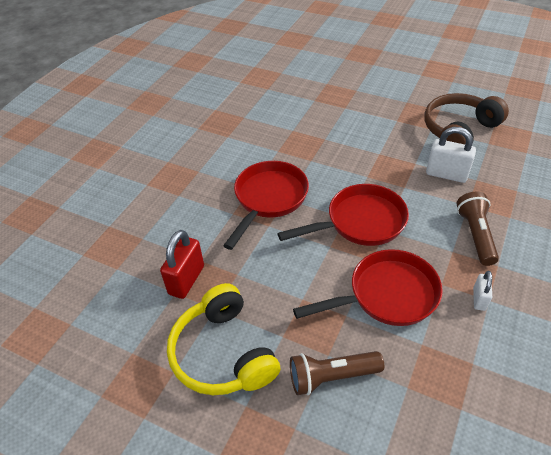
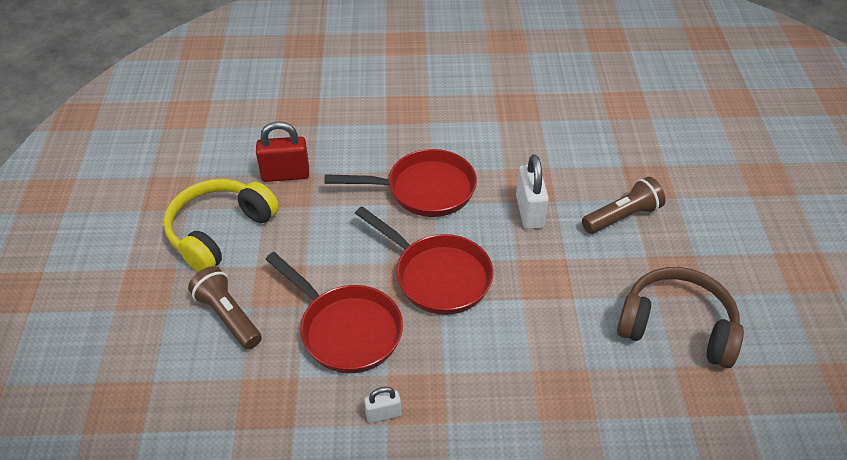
camera: 60 degrees right, 0 degrees up
white padlock [426,127,476,183] -> white padlock moved to [516,155,549,229]
brown flashlight [456,192,499,266] -> brown flashlight moved to [582,177,665,234]

